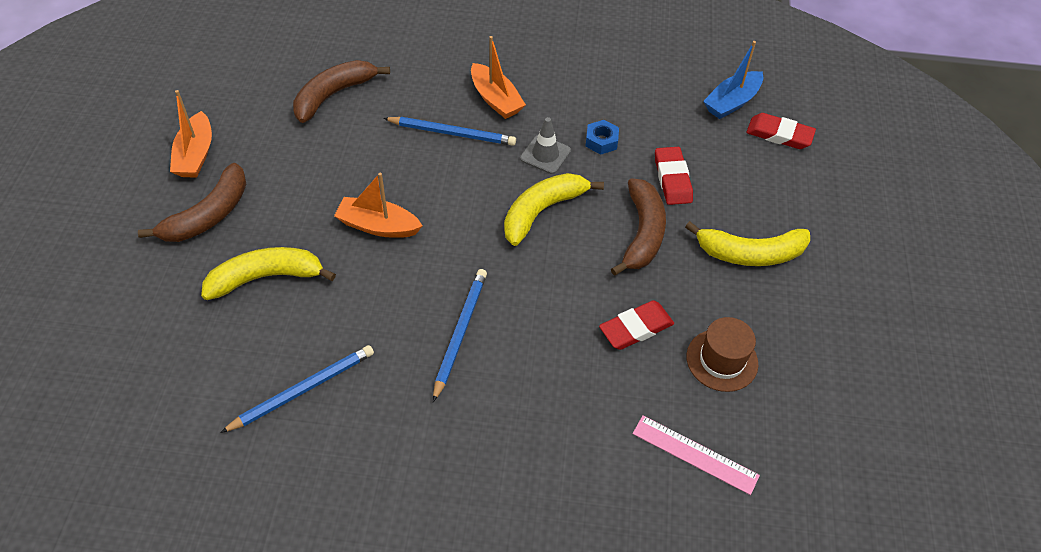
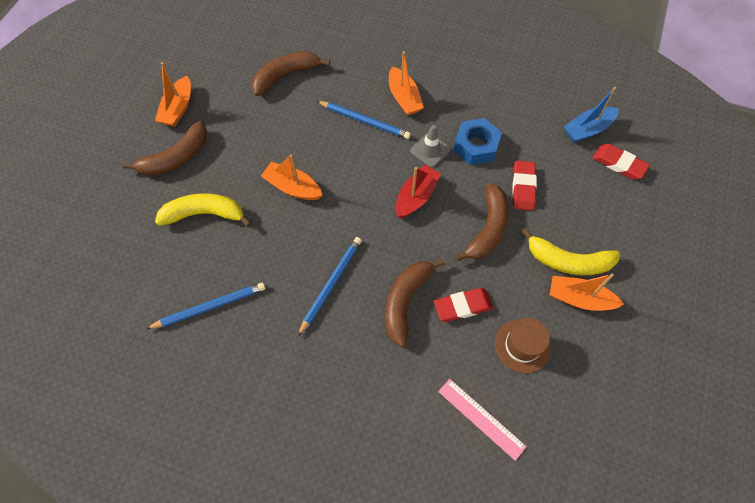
camera: 15 degrees right, 10 degrees up
yellow banana [504,173,604,246] -> red boat [396,165,441,219]
blue nut [585,120,619,155] -> blue nut [453,118,502,165], size x1.68
none -> brown banana [385,259,445,347]
none -> orange boat [550,274,624,311]

